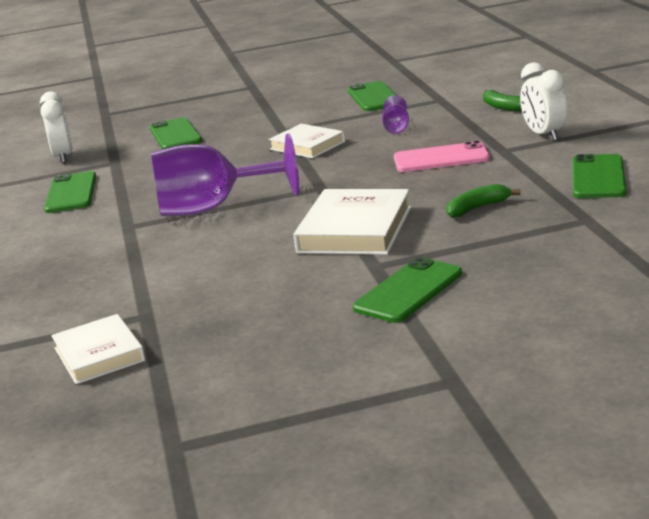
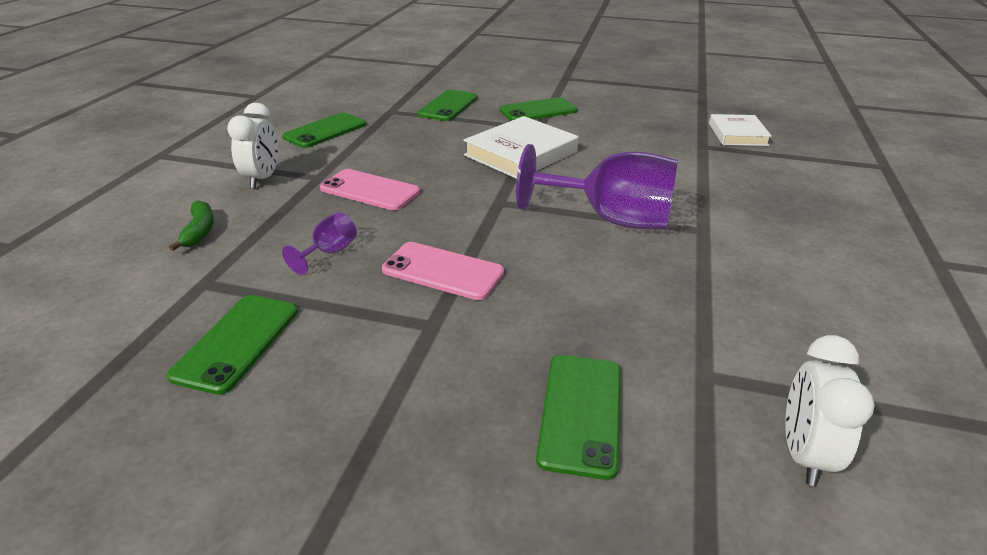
camera: 155 degrees left, 10 degrees up
green phone [44,171,96,213] -> green phone moved to [417,90,478,121]
white book [269,124,345,158] -> pink phone [382,242,504,300]
green banana [446,184,521,218] -> none

